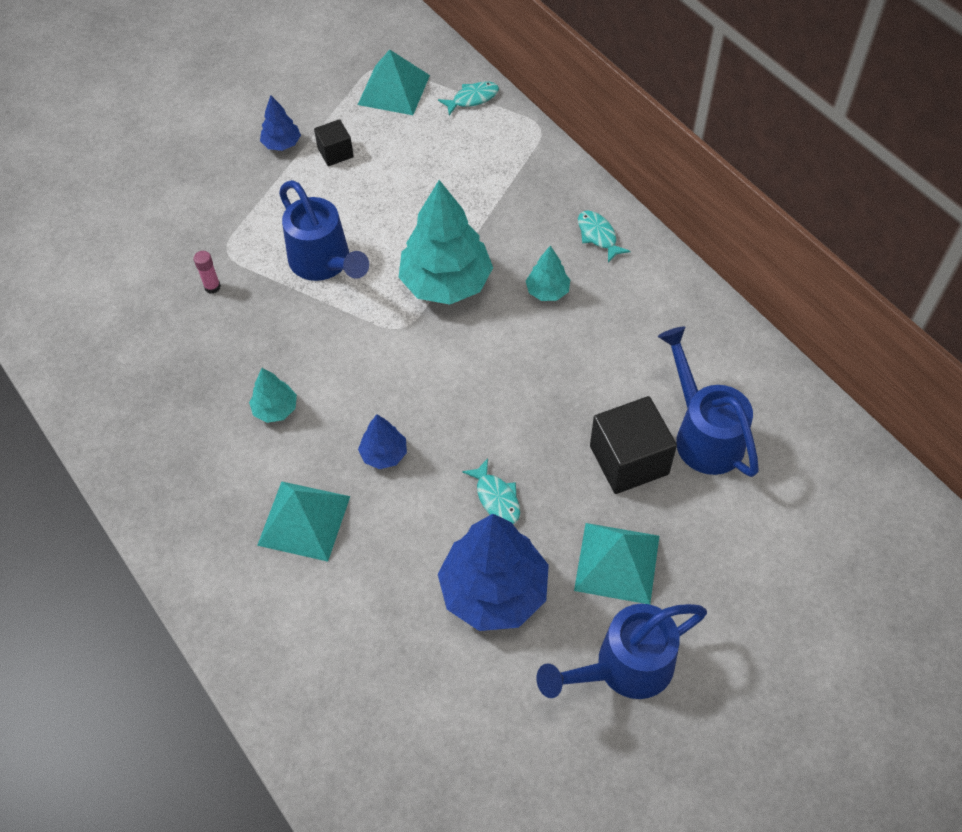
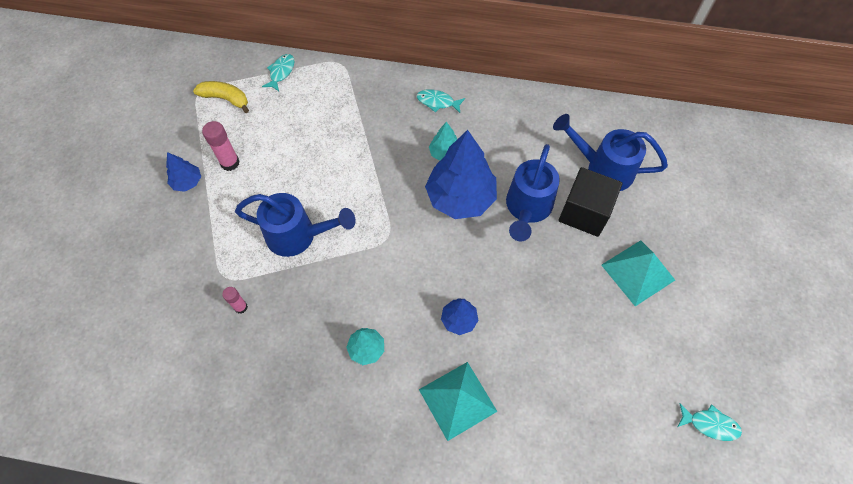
camera: 45 degrees left, 5 degrees up
black cube [314,119,354,166] -> pink glue stick [202,121,240,171]
turquoise pyramid [358,49,430,115] -> yellow banana [193,81,249,113]
turquoise tree [398,180,493,305] -> none
blue tree [438,514,549,631] -> blue tree moved to [425,130,497,219]
turquoise fish [462,458,520,524] -> turquoise fish moved to [677,403,742,441]
blue watering can [536,604,707,699] -> blue watering can moved to [506,144,560,241]

